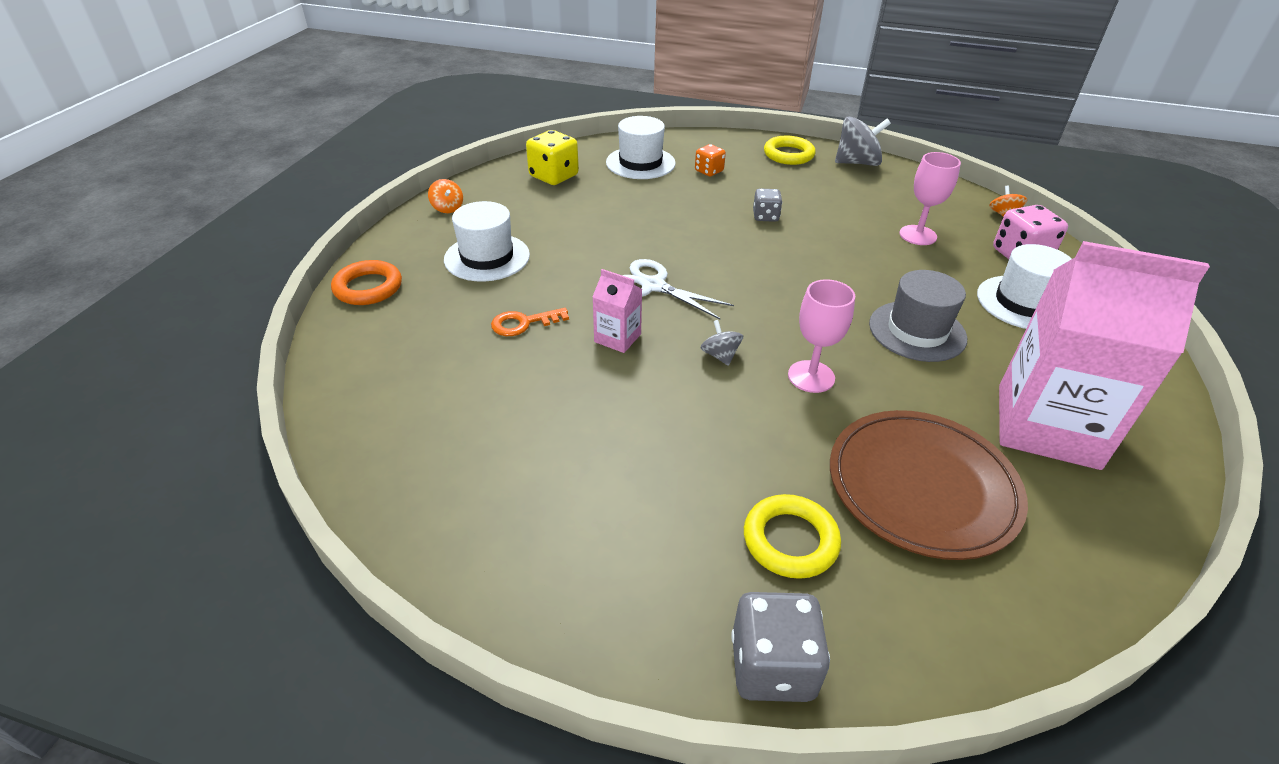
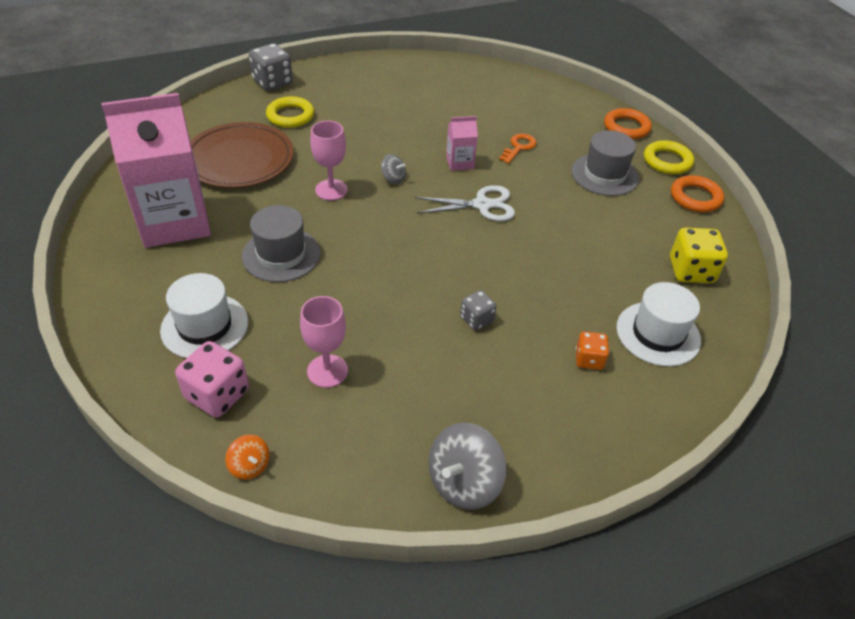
camera: 140 degrees right, 5 degrees up
orange spinning top [428,179,463,213] -> orange ring [671,175,724,212]
white hat [444,201,530,282] -> grey hat [571,130,639,196]
yellow ring [764,136,816,165] -> yellow ring moved to [644,140,694,174]

